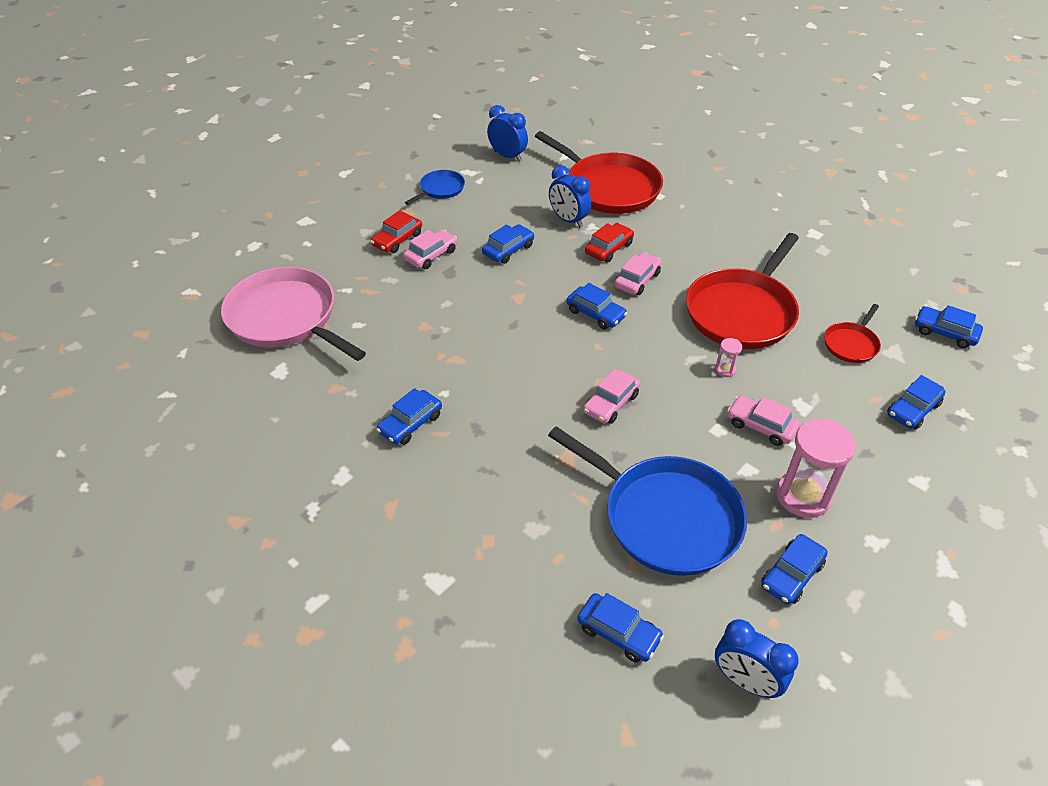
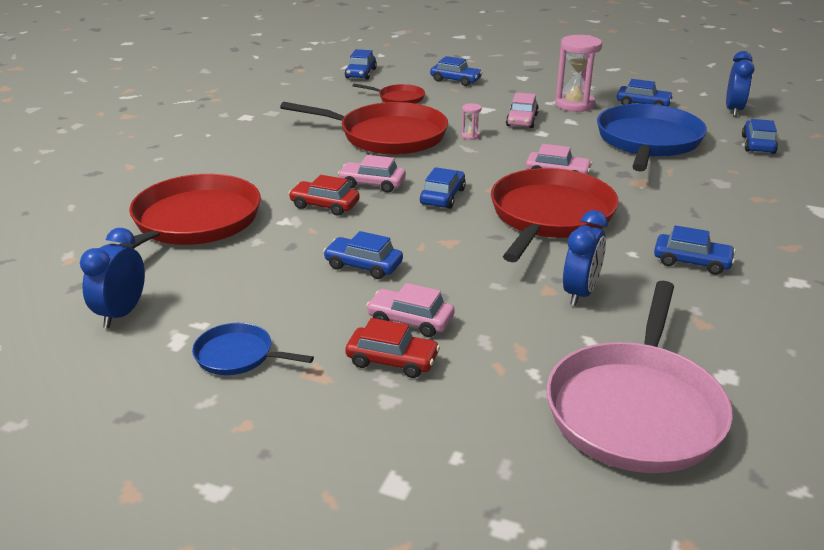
camera: 110 degrees left, 15 degrees down
blue clock [549,165,591,228] -> blue clock moved to [563,210,608,306]
none -> red pan [491,168,619,262]

